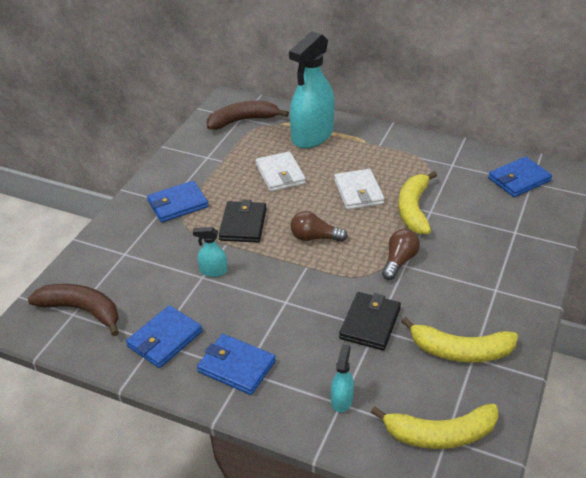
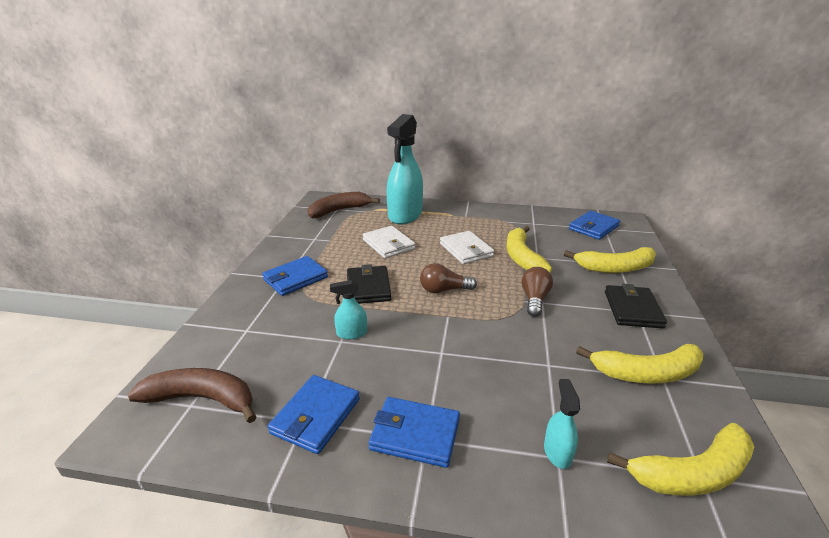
camera: 15 degrees left, 10 degrees down
black wallet [339,292,401,351] -> black wallet moved to [605,284,667,328]
none -> yellow banana [564,247,656,273]

